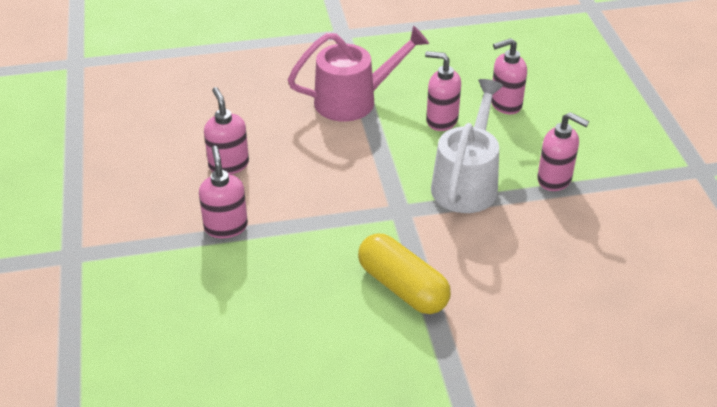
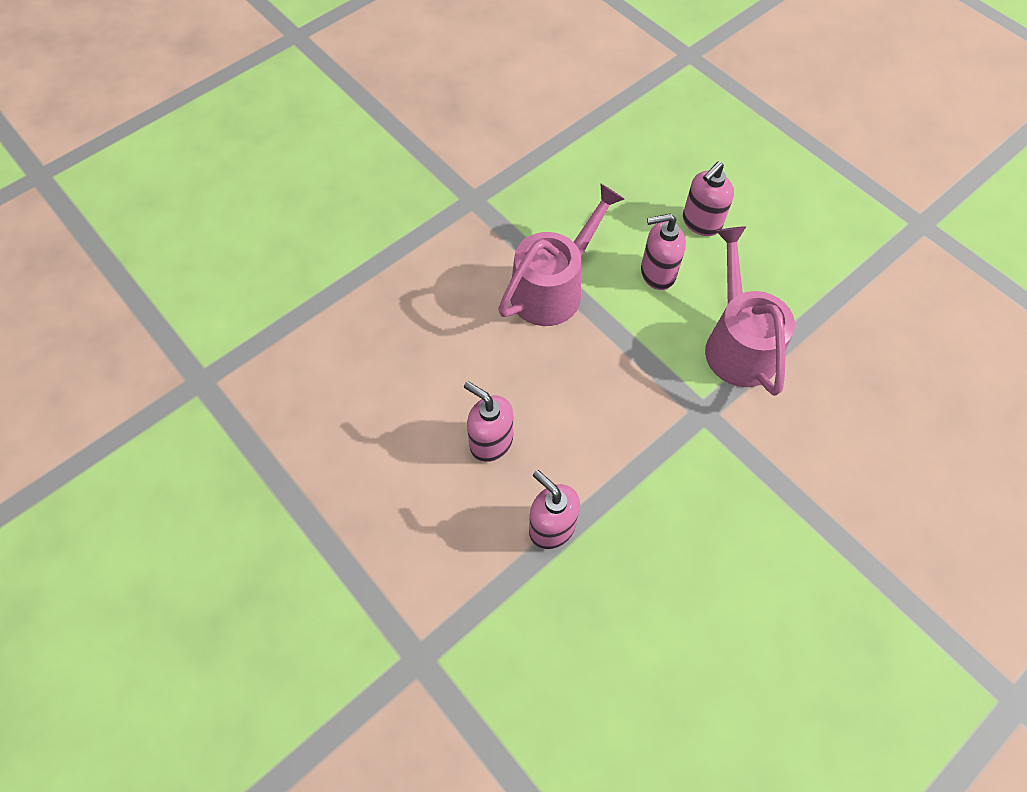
camera: 30 degrees left, 20 degrees up
yellow capsule [358,233,451,314] -> none
white watering can [431,79,503,213] -> pink watering can [705,226,795,396]
pink soap dispenser [537,112,589,191] -> none

